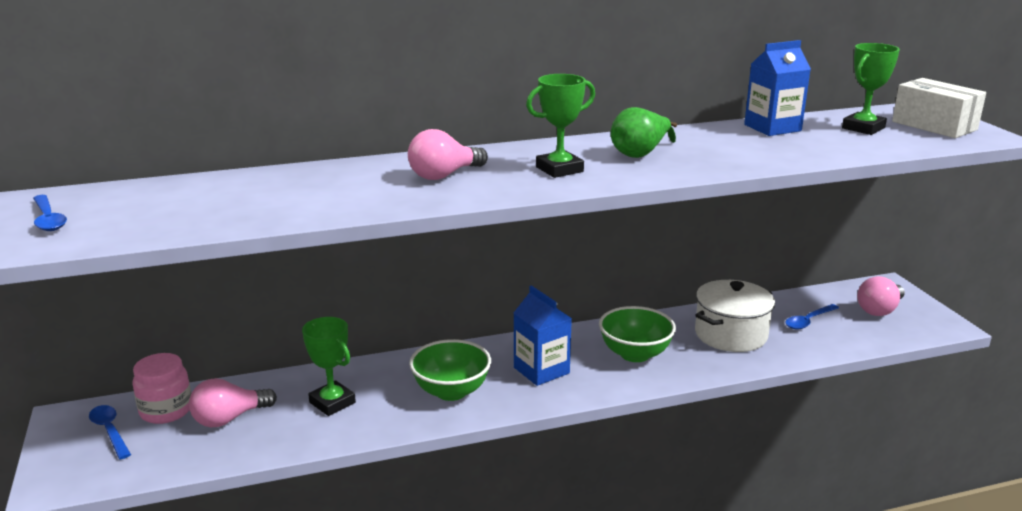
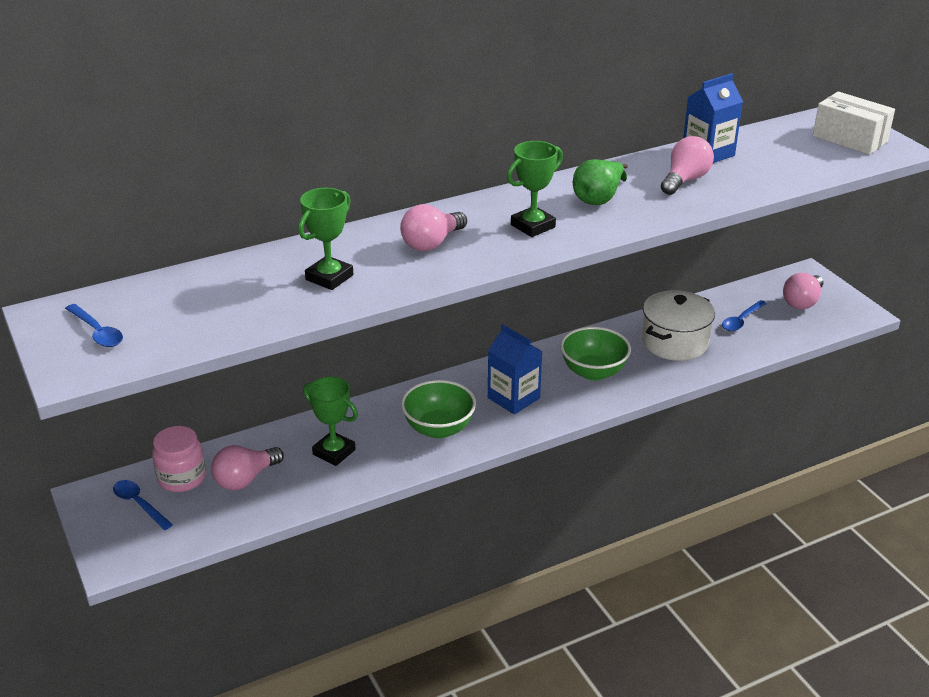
camera: 10 degrees left, 10 degrees up
green trophy [842,43,900,135] -> green trophy moved to [298,188,353,290]
none -> pink light bulb [661,136,714,195]

